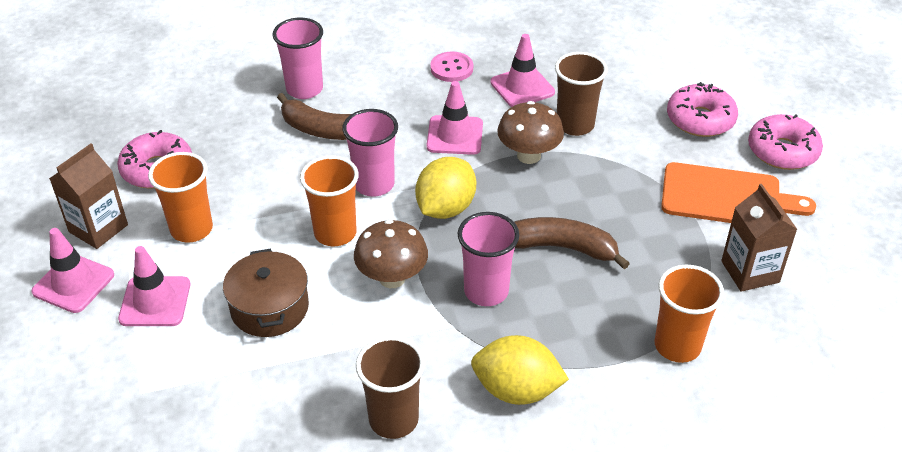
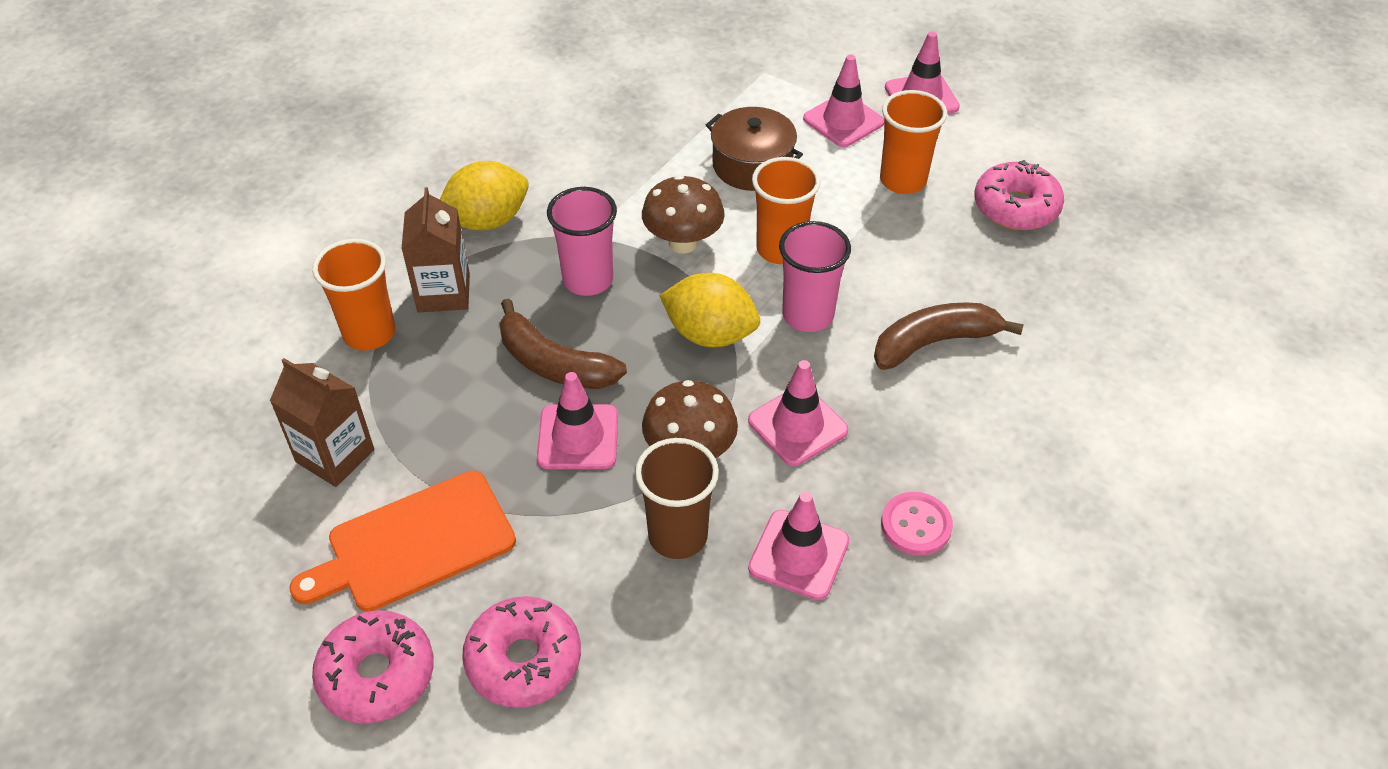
camera: 140 degrees right, 5 degrees up
brown carton [49,144,128,249] -> brown carton moved to [401,187,470,312]
pink cup [273,18,323,99] -> none
brown cup [356,336,425,439] -> none
yellow lemon [415,157,476,219] -> yellow lemon turned 60 degrees counterclockwise [659,273,760,347]
brown banana [514,217,630,269] -> brown banana turned 60 degrees clockwise [500,298,627,389]
none -> pink traffic cone [537,372,618,469]

